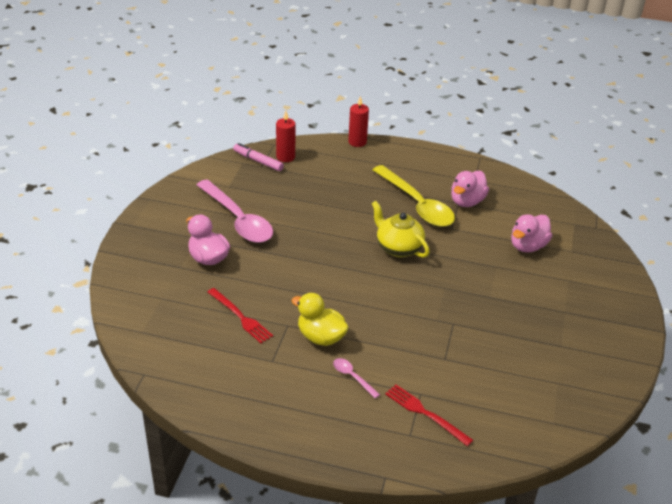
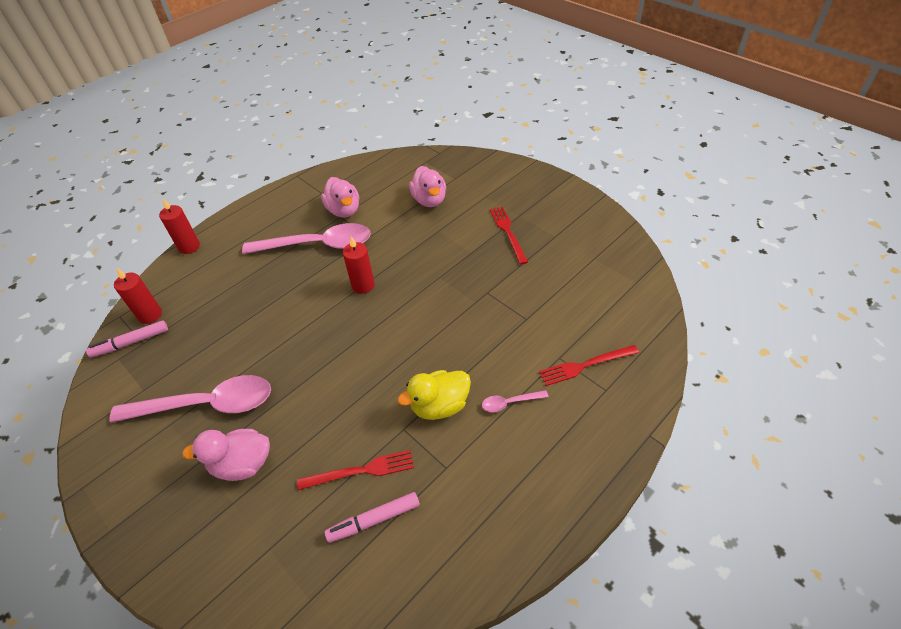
camera: 55 degrees left, 10 degrees up
yellow teapot [371,201,430,258] -> red candle [343,236,375,294]
yellow spoon [373,165,455,227] -> pink spoon [242,223,371,254]
none -> pink marker [325,492,420,543]
none -> red fork [490,206,528,264]

